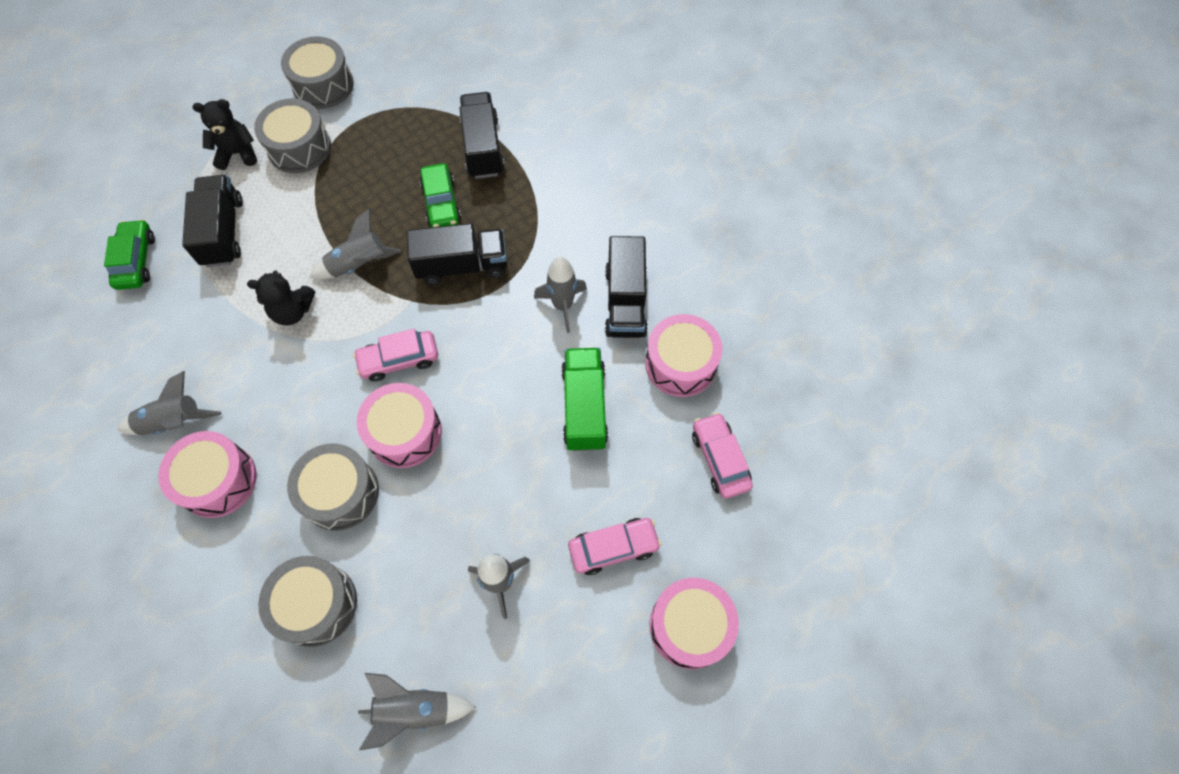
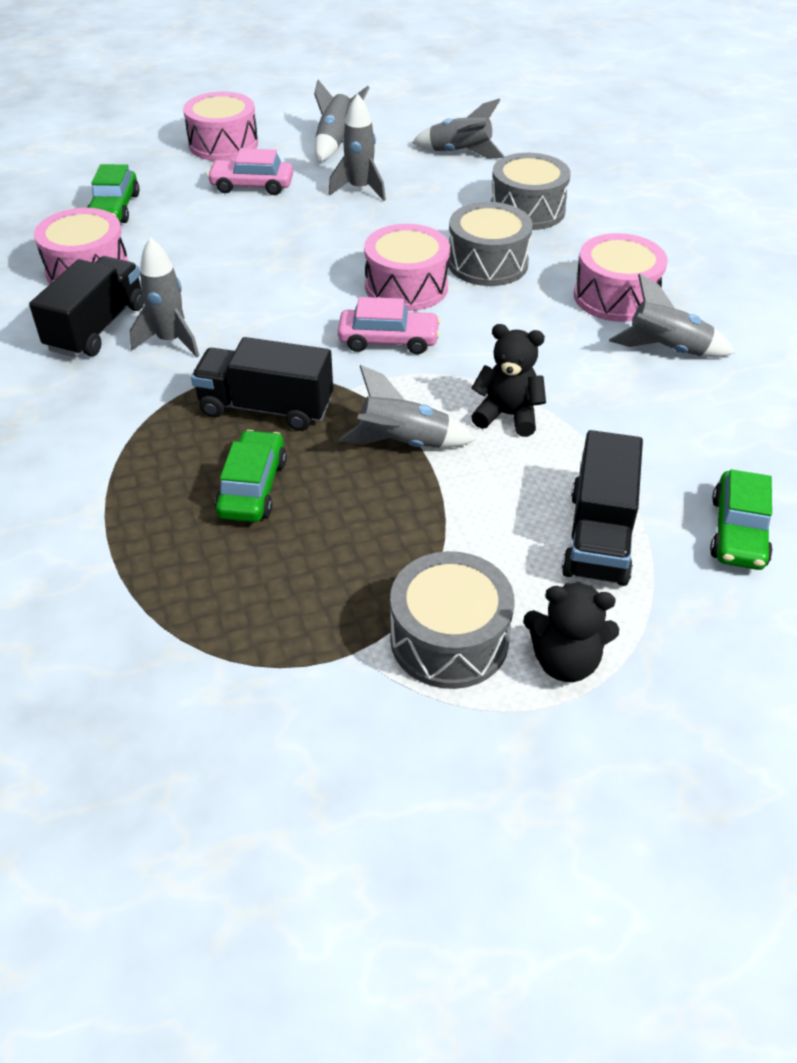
camera: 160 degrees left, 20 degrees down
grey drum [281,36,353,109] -> none
black truck [460,92,505,179] -> none
green truck [561,348,608,451] -> none
pink car [692,412,753,498] -> green car [87,164,140,223]
none -> grey rocket [314,80,370,162]

